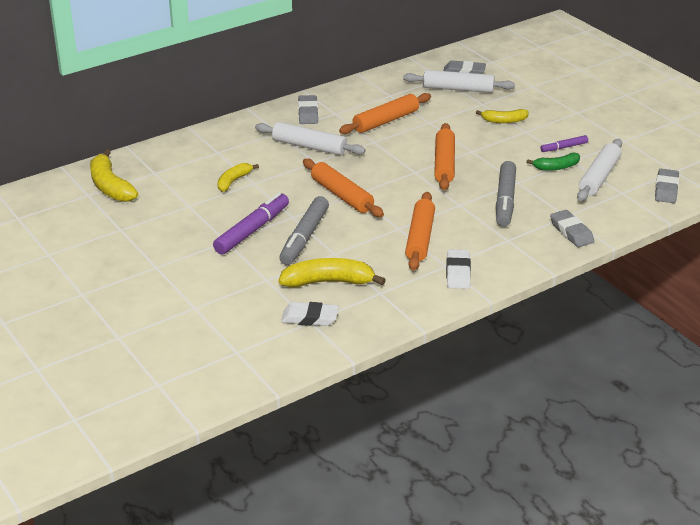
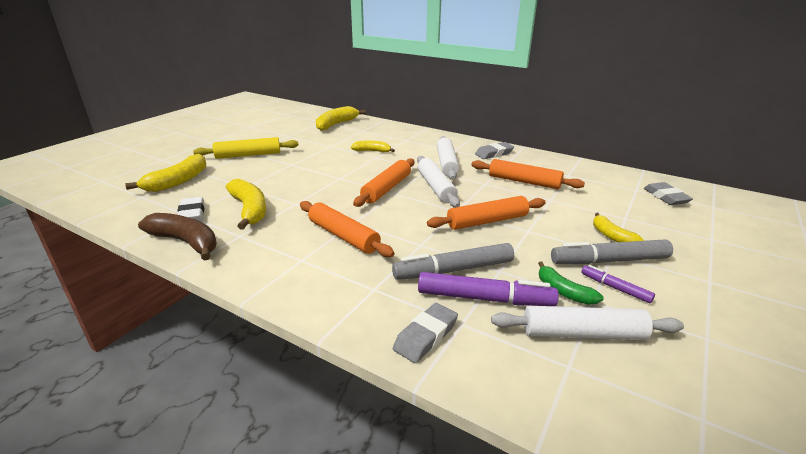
camera: 65 degrees right, 5 degrees down
purple marker [213,192,289,255] -> purple marker moved to [418,272,559,306]
grey marker [279,196,329,265] -> grey marker moved to [551,239,673,264]
white rolling pin [403,70,515,93] -> white rolling pin moved to [417,156,460,208]
orange rolling pin [405,192,435,271] -> orange rolling pin turned 60 degrees clockwise [300,201,395,257]
white eraser [446,249,471,289] -> none
grey eraser [655,169,679,203] -> none
none -> yellow banana [125,154,206,192]
none -> brown banana [138,213,217,261]
none -> yellow rolling pin [193,137,298,159]

